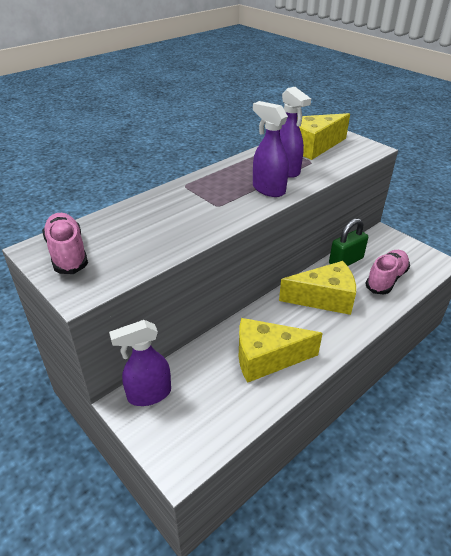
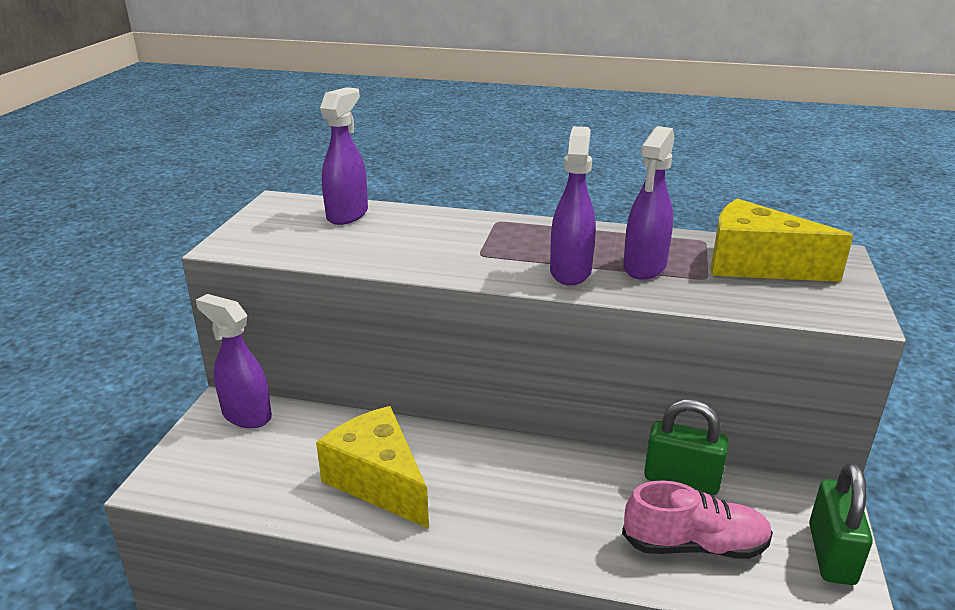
camera: 55 degrees right, 10 degrees down
pink shoe [42,213,88,274] -> none
yellow cheese [279,261,356,315] -> none
none -> purple spray bottle [320,87,368,225]
none -> green padlock [809,463,873,585]

